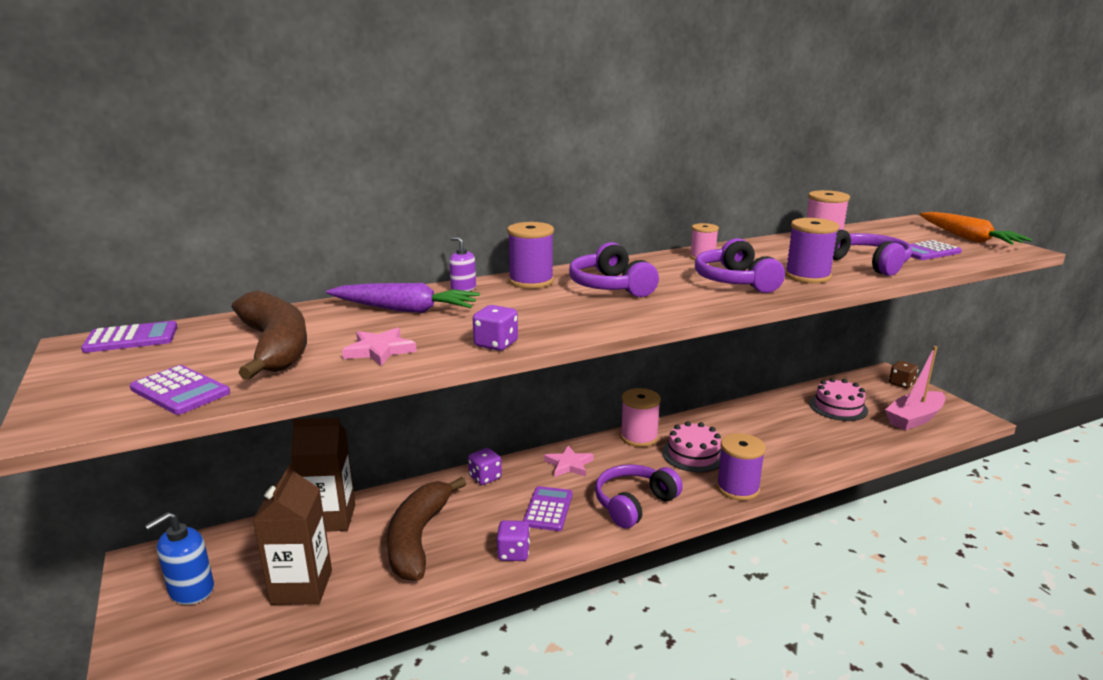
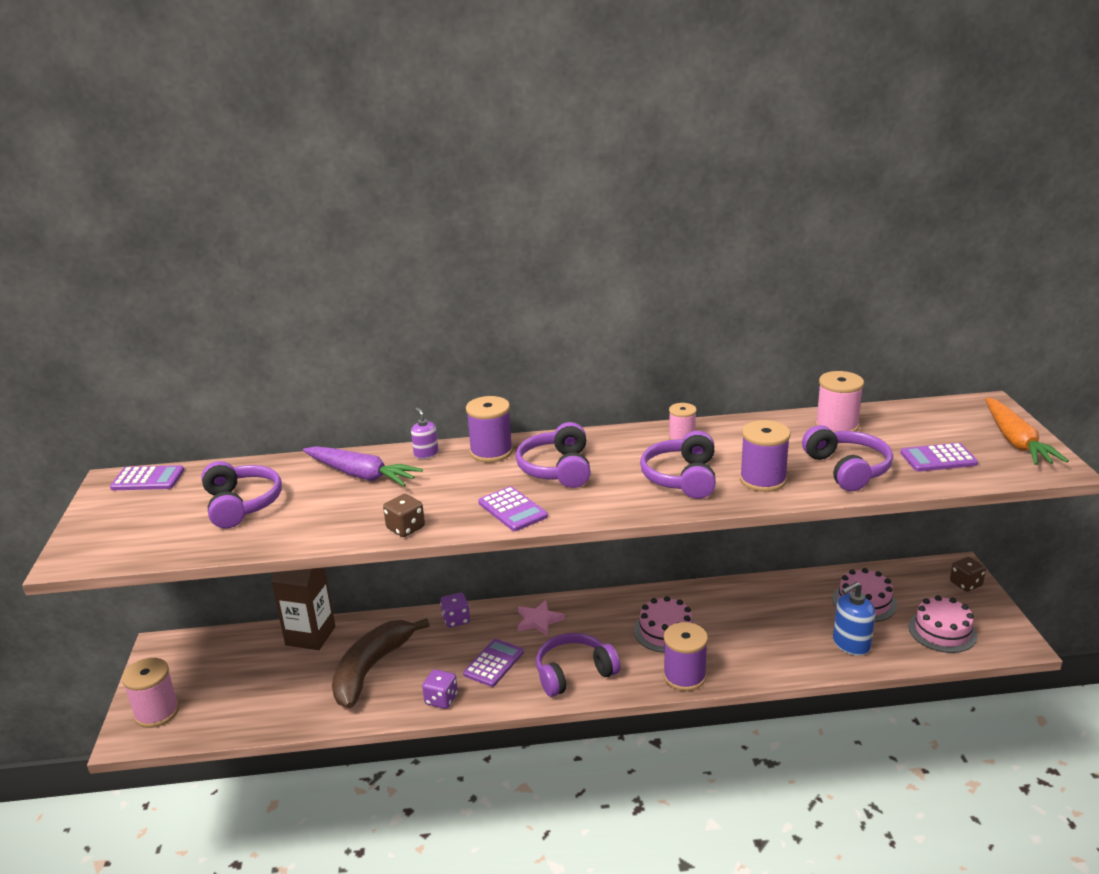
camera: 20 degrees right, 5 degrees up
purple calculator [130,365,230,415] -> purple calculator moved to [478,486,548,531]
blue soap dispenser [145,512,214,605] -> blue soap dispenser moved to [833,582,876,656]
brown banana [232,291,307,380] -> purple headphones [201,461,282,529]
brown carton [253,464,332,605] -> none
pink star [342,327,417,366] -> none
purple dice [473,305,518,351] -> brown dice [383,494,425,537]
pink spool [620,388,661,447] -> pink spool moved to [122,658,180,728]
pink boat [885,346,945,430] -> pink cake [908,595,977,653]

